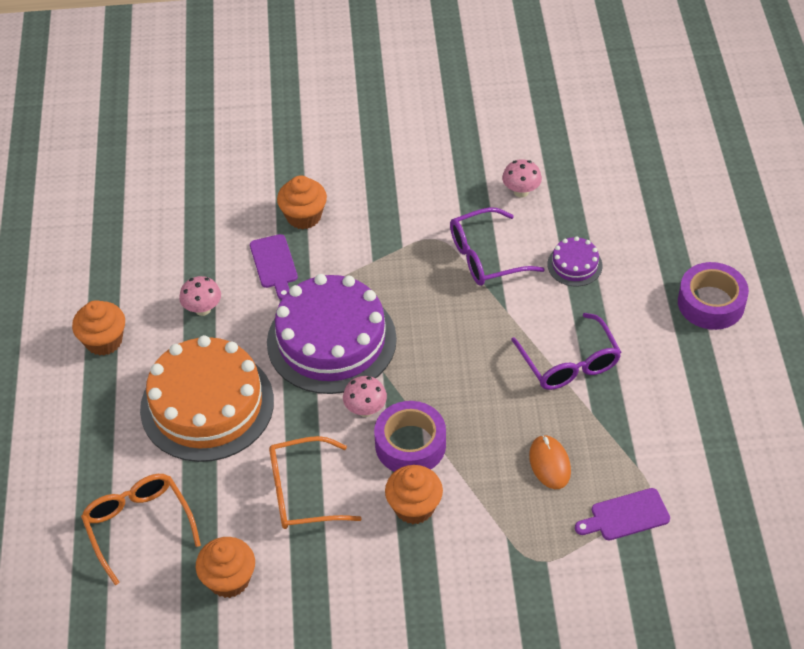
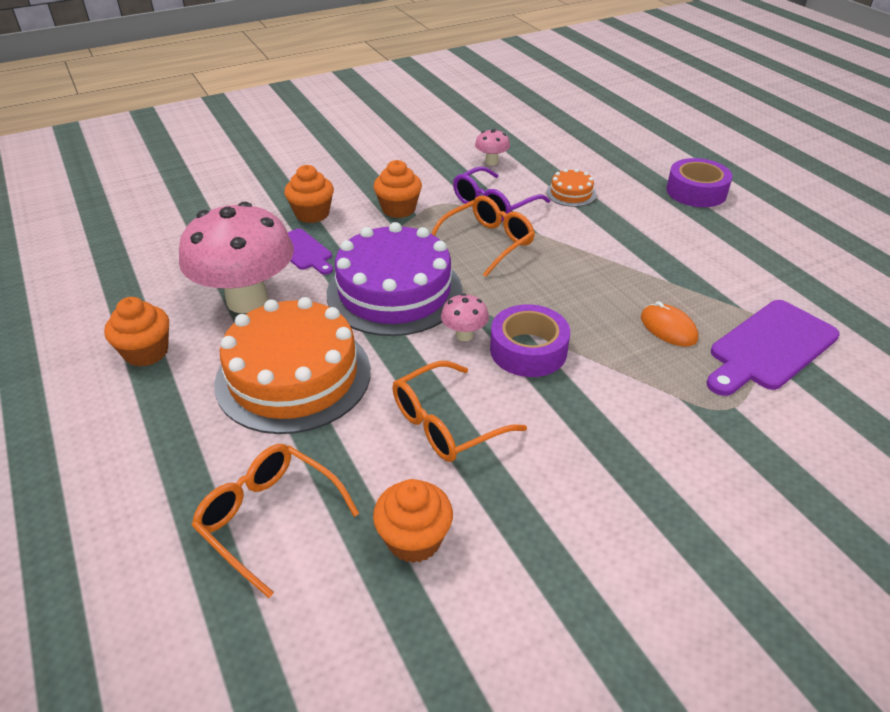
camera: 25 degrees left, 10 degrees down
pink mushroom [179,276,221,316] -> pink mushroom [179,202,294,313], size x2.40
orange cupcake [385,465,443,524] -> orange cupcake moved to [373,160,422,218]
purple glasses [511,313,622,390] -> none
purple cake [547,236,602,287] -> orange cake [546,169,597,207]
purple cutting board [575,488,670,540] -> purple cutting board [707,300,840,396], size x1.71
none -> orange glasses [431,196,535,277]

